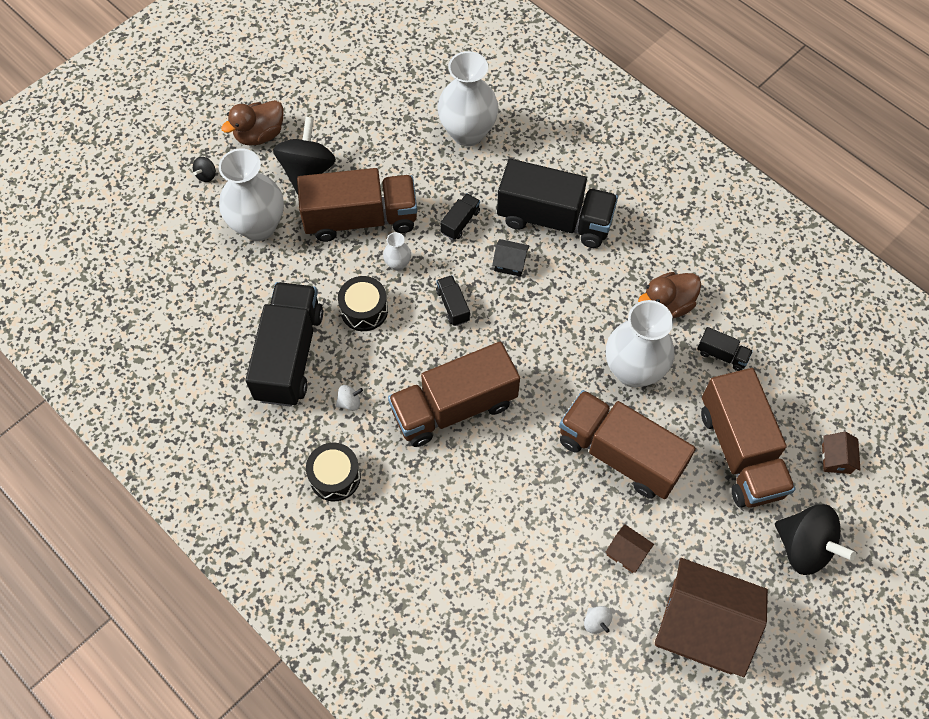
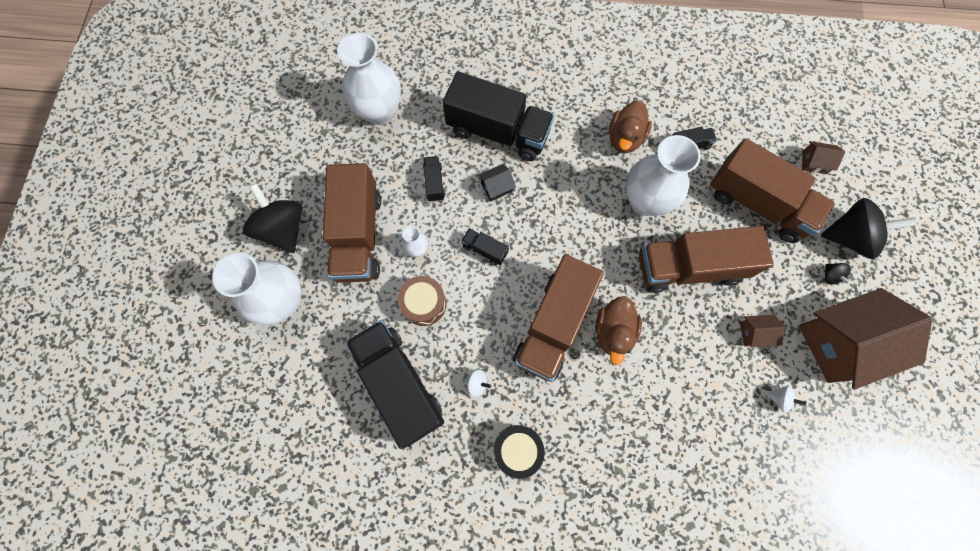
camera: 40 degrees left, 10 degrees up
black spinning top [193,157,216,182] -> black spinning top moved to [825,263,851,285]
brown duck [221,100,284,145] -> brown duck moved to [595,296,642,365]
brown truck [297,168,417,242] -> brown truck turned 135 degrees clockwise [323,163,381,283]
white spinning top [336,385,363,411] -> white spinning top turned 75 degrees clockwise [464,369,491,397]
black drum [338,276,388,331] -> brown drum [398,276,446,326]
black truck [497,159,618,248] -> black truck turned 45 degrees clockwise [443,71,554,161]
brown house [822,432,860,474] -> brown house turned 45 degrees counterclockwise [802,141,845,174]

